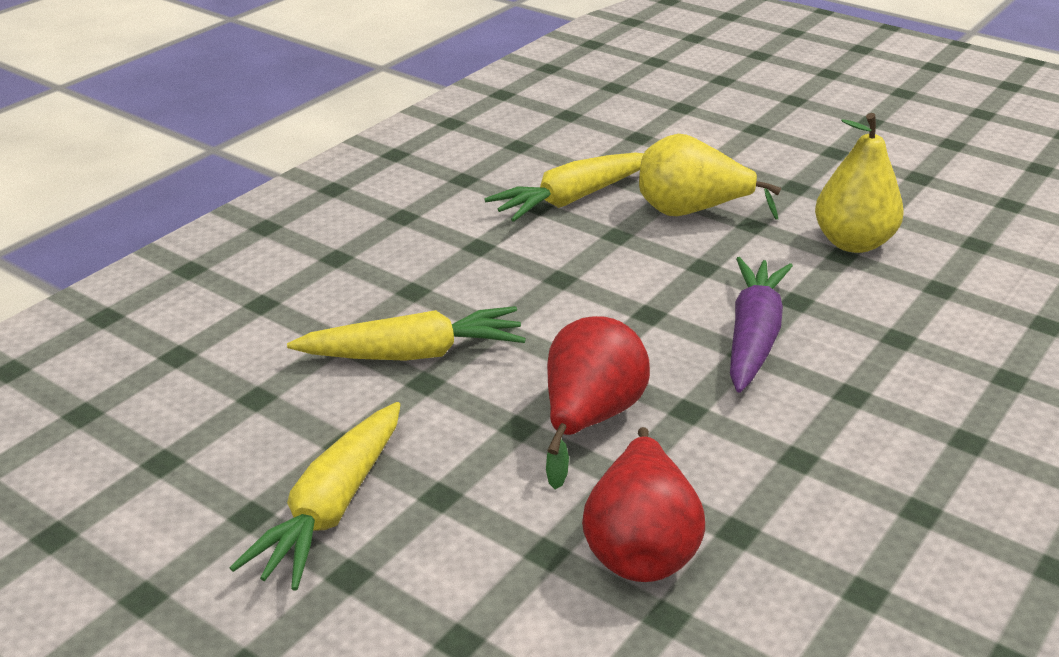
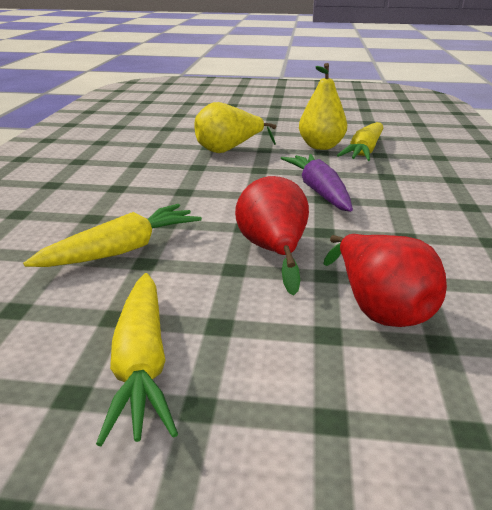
camera: 30 degrees left, 5 degrees down
yellow carrot [484,152,644,222] -> yellow carrot moved to [337,122,383,161]

